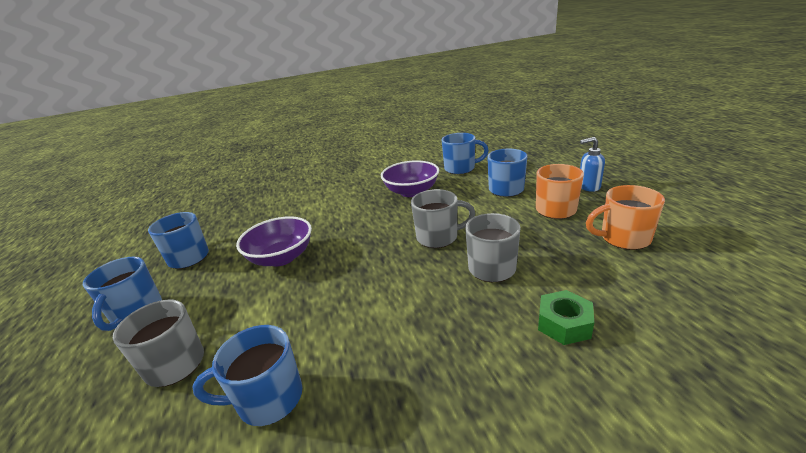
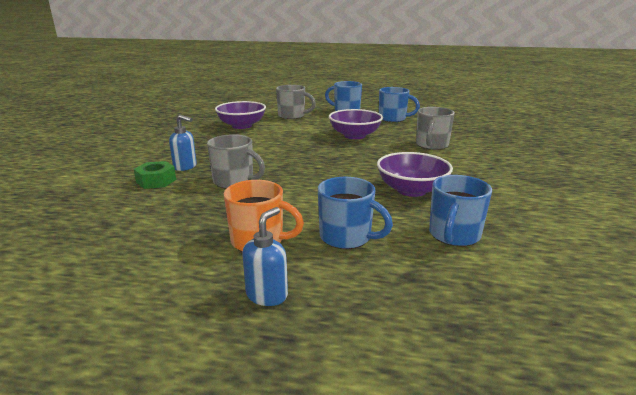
camera: 115 degrees right, 5 degrees down
blue mug [192,325,303,426] -> purple bowl [215,101,266,129]
grey mug [411,189,476,248] -> grey mug moved to [416,107,455,150]
orange mug [586,185,665,250] -> none
none -> blue soap dispenser [169,115,197,171]

